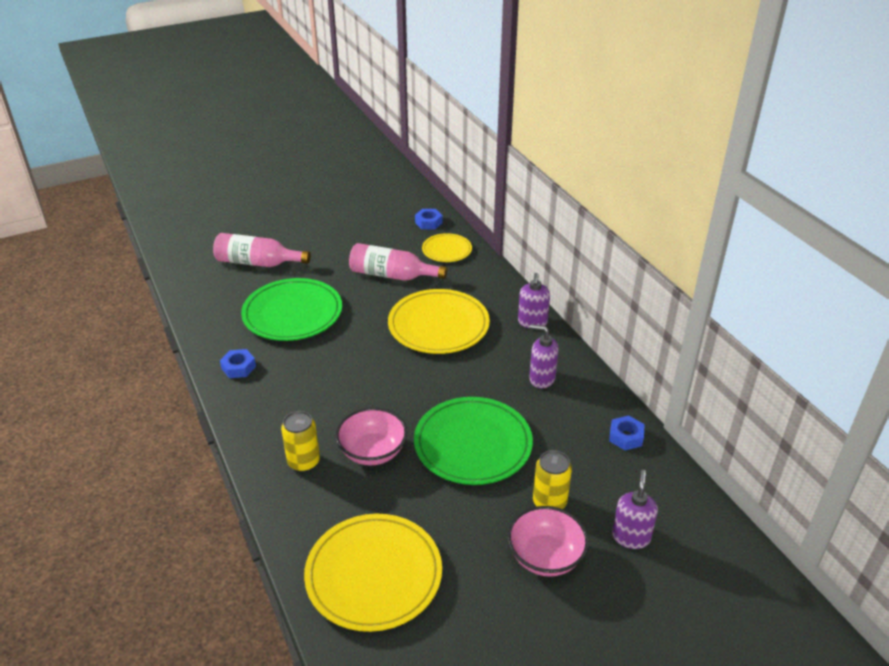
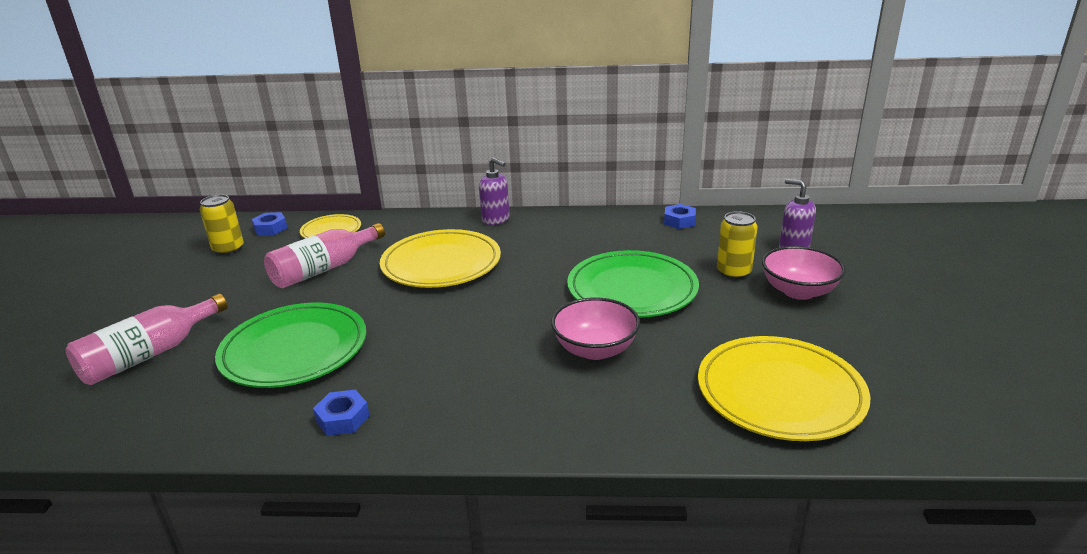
camera: 60 degrees left, 10 degrees down
yellow can [281,411,320,472] -> yellow can moved to [200,194,244,255]
purple soap dispenser [529,324,559,388] -> none

